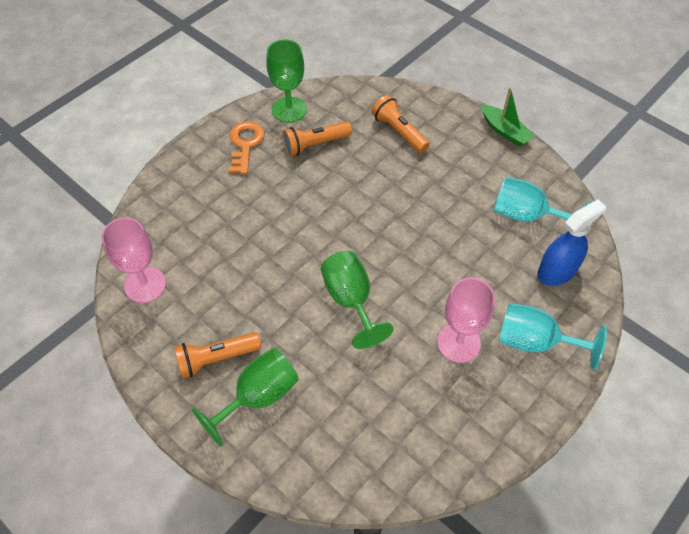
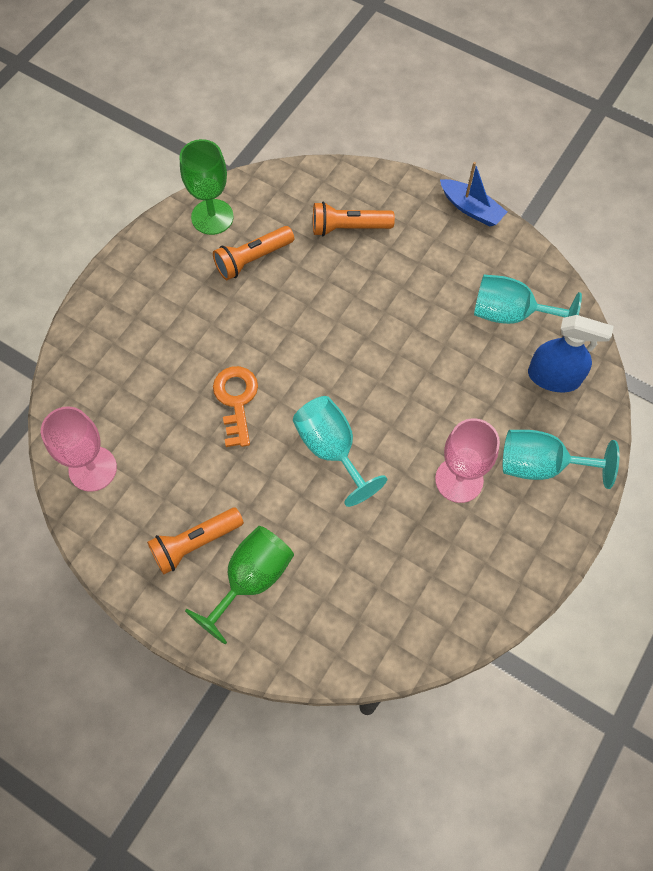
camera: 10 degrees left, 10 degrees up
orange key [229,121,265,174] -> orange key moved to [213,366,258,447]
green goblet [321,251,394,349] -> turquoise goblet [293,396,387,507]
orange flashlight [371,95,430,153] -> orange flashlight turned 45 degrees counterclockwise [313,202,395,236]
green boat [481,87,535,146] -> blue boat [440,162,507,226]
blue spray bottle [537,200,606,286] -> blue spray bottle turned 60 degrees clockwise [528,315,613,393]

